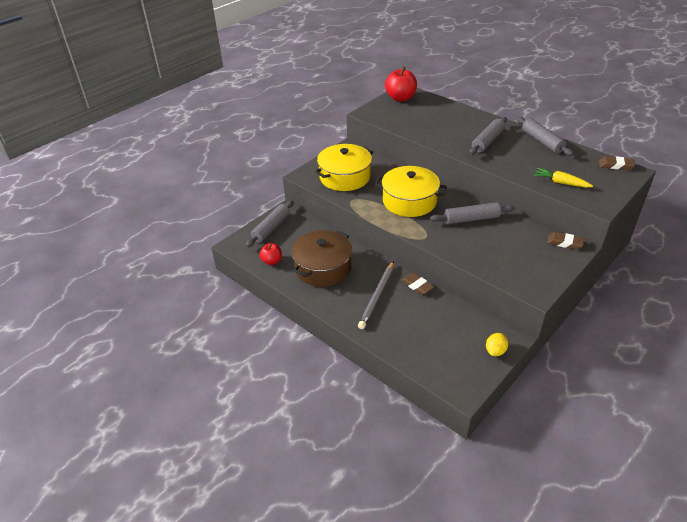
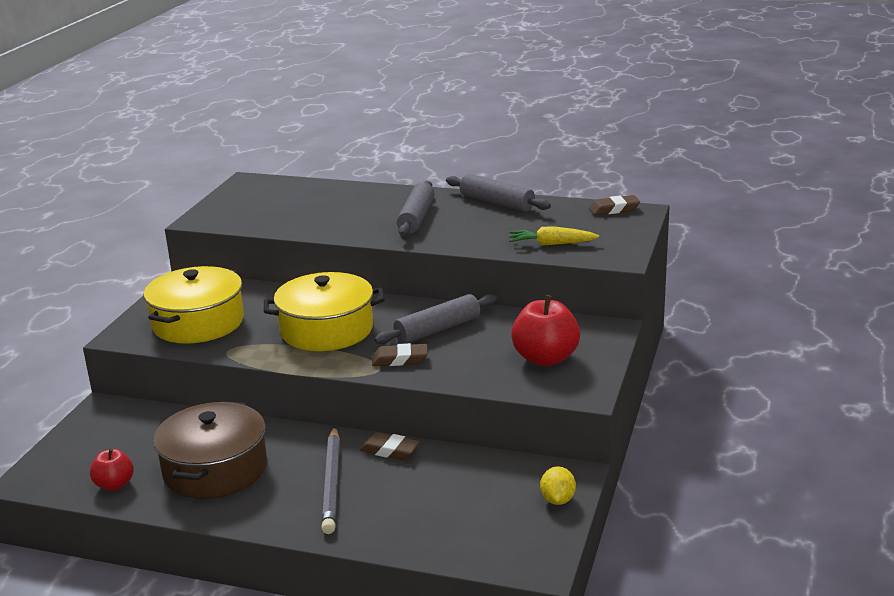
camera: 25 degrees left, 15 degrees down
grey rolling pin [246,200,294,248] -> none
red apple [385,67,417,102] -> red apple moved to [511,295,580,366]
brown eraser [547,232,585,249] -> brown eraser moved to [372,343,428,366]

